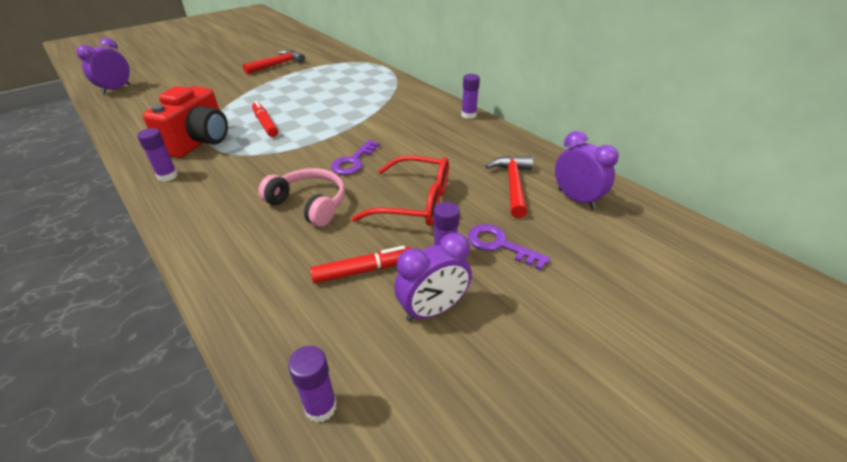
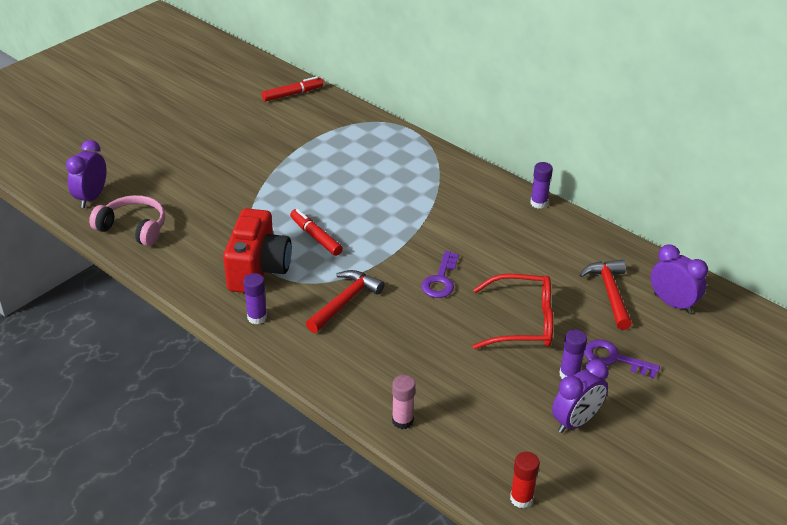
camera: 10 degrees left, 0 degrees up
red hammer [243,50,305,74] -> red hammer moved to [306,270,384,333]
pink headphones [258,168,345,227] -> pink headphones moved to [89,195,165,246]
purple glue stick [288,346,337,423] -> red glue stick [510,452,540,508]
red marker [310,246,411,284] -> red marker moved to [262,76,323,102]
none -> pink glue stick [392,375,415,429]

